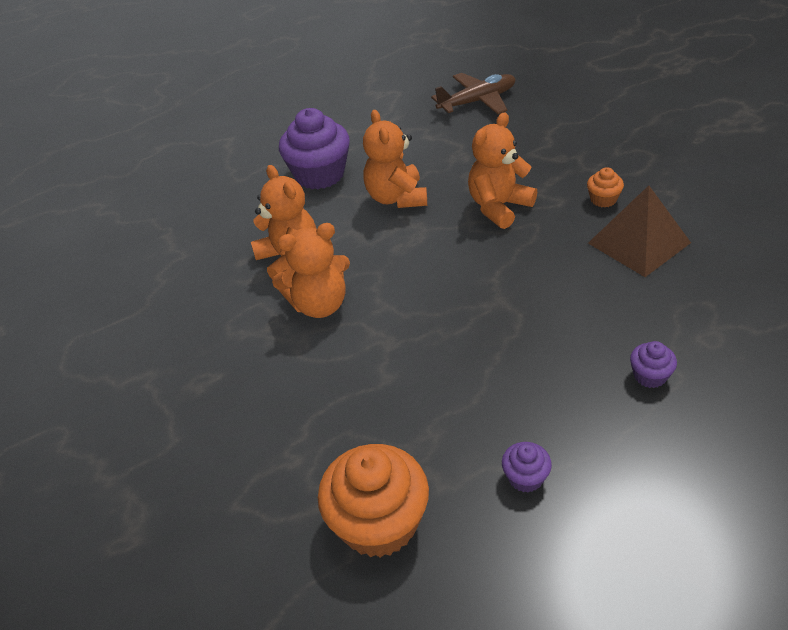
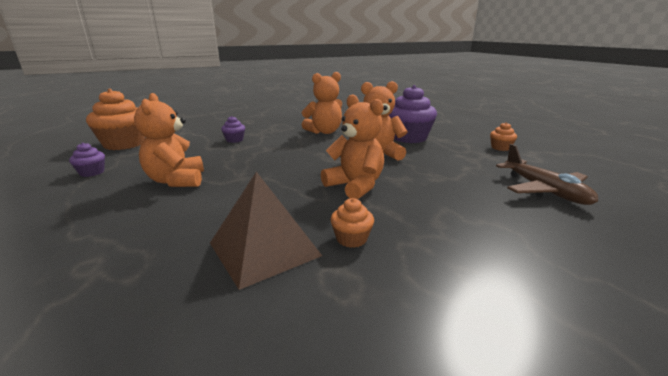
camera: 90 degrees right, 20 degrees down
orange teddy bear [272,223,350,318] -> orange teddy bear moved to [134,93,204,187]
purple cupcake [630,341,677,388] -> purple cupcake moved to [221,116,245,143]
none -> orange cupcake [490,122,517,151]

